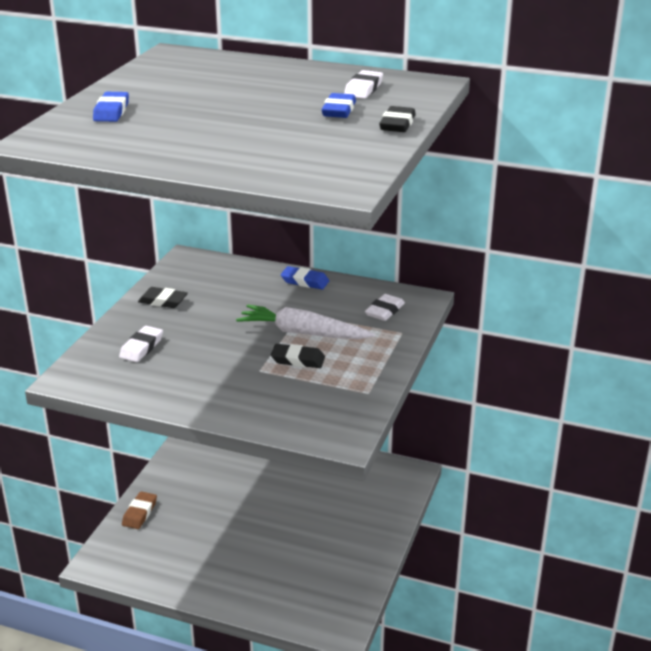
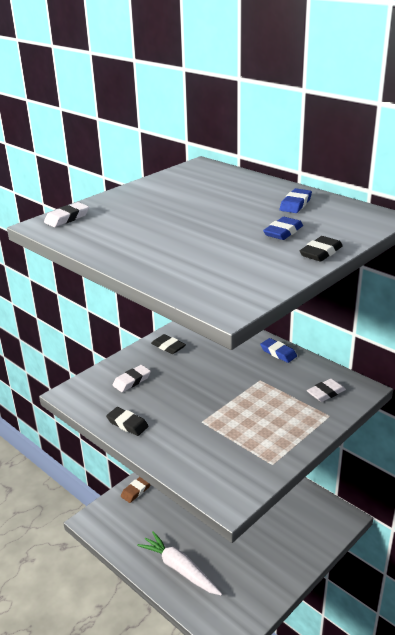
camera: 25 degrees right, 0 degrees up
blue eraser [93,92,129,122] -> blue eraser moved to [280,188,312,213]
white carrot [236,304,375,339] -> white carrot moved to [137,531,222,595]
black eraser [271,344,325,368] -> black eraser moved to [106,407,149,436]
white eraser [344,70,383,99] -> white eraser moved to [44,202,89,227]

